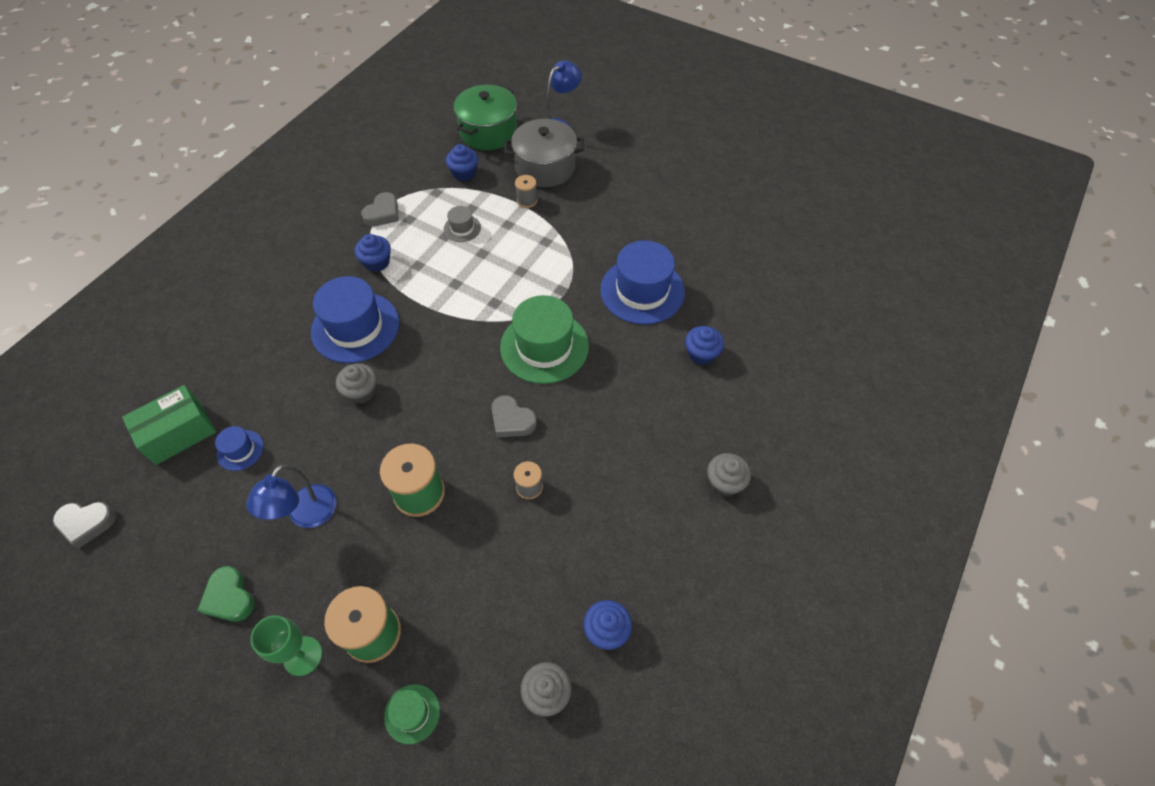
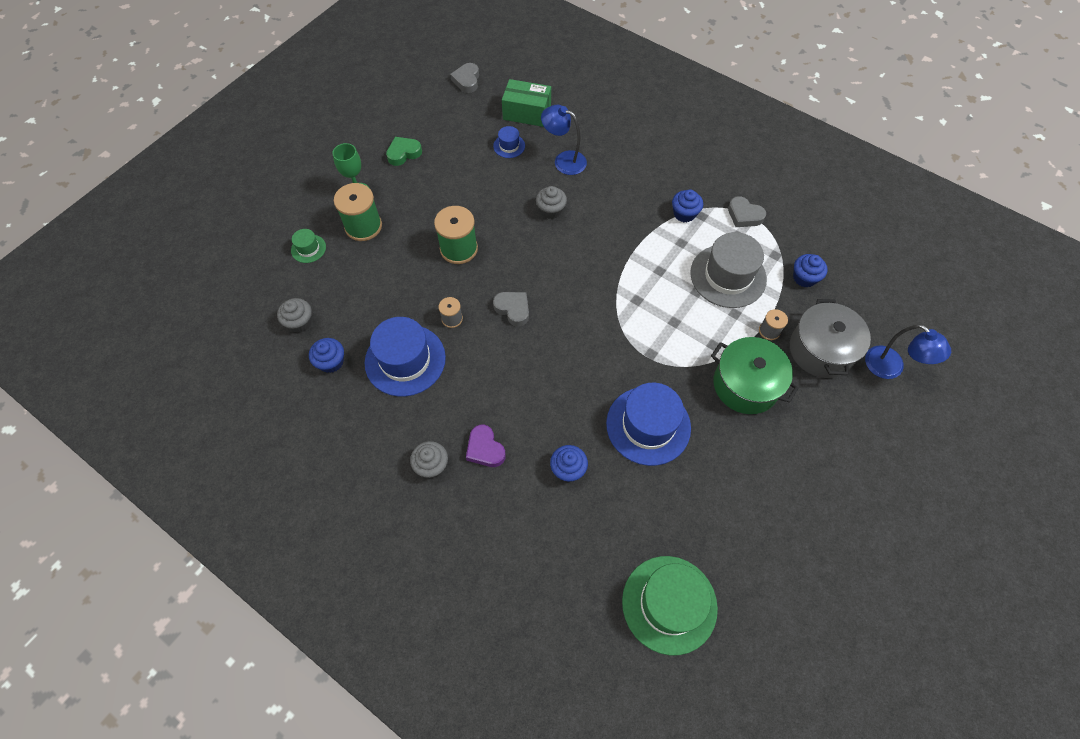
camera: 95 degrees right, 5 degrees up
green box [122,385,216,465] -> green box turned 45 degrees counterclockwise [502,79,551,127]
blue lamp [246,464,337,528] -> blue lamp moved to [541,105,587,175]
blue hat [311,276,399,363] -> blue hat moved to [365,317,446,397]
grey hat [444,206,481,242] -> grey hat [690,232,767,308], size x2.13
green pot [454,85,517,150] -> green pot moved to [711,337,799,414]
grey heart [491,395,537,437] -> grey heart turned 90 degrees clockwise [493,292,529,326]
green hat [500,295,589,384] -> green hat moved to [622,556,718,655]
none -> purple heart [466,425,506,467]

